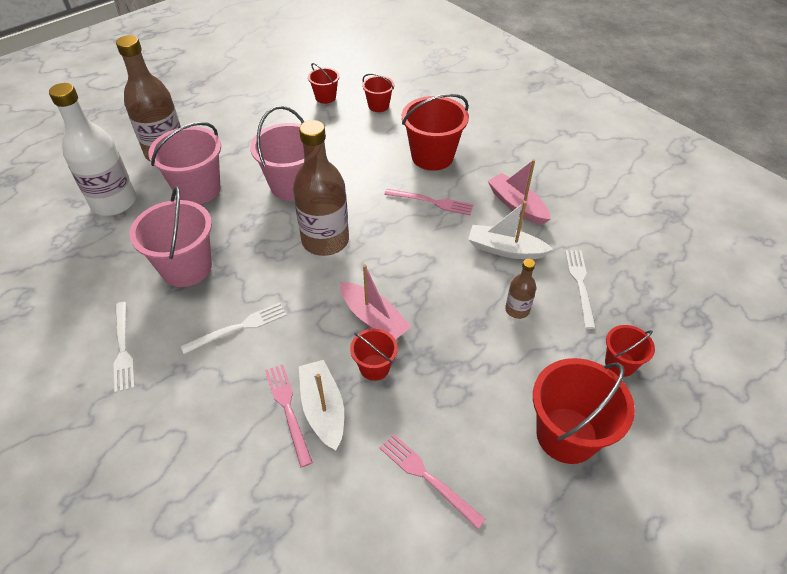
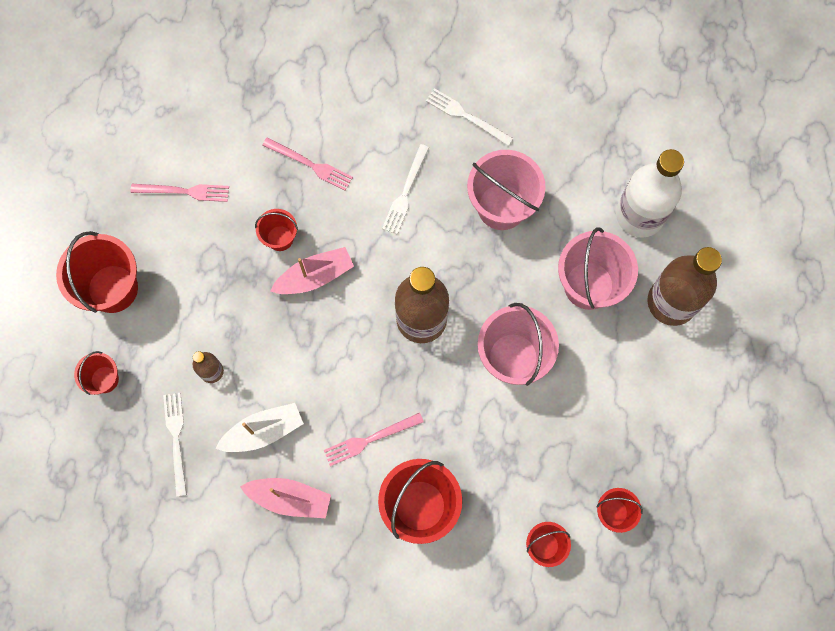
camera: 140 degrees right, 25 degrees up
white boat [299,360,344,450] -> none
pink boat [340,264,412,340] -> pink boat turned 150 degrees clockwise [270,247,354,294]
white fork [565,250,596,329] -> white fork turned 150 degrees counterclockwise [163,393,187,497]

